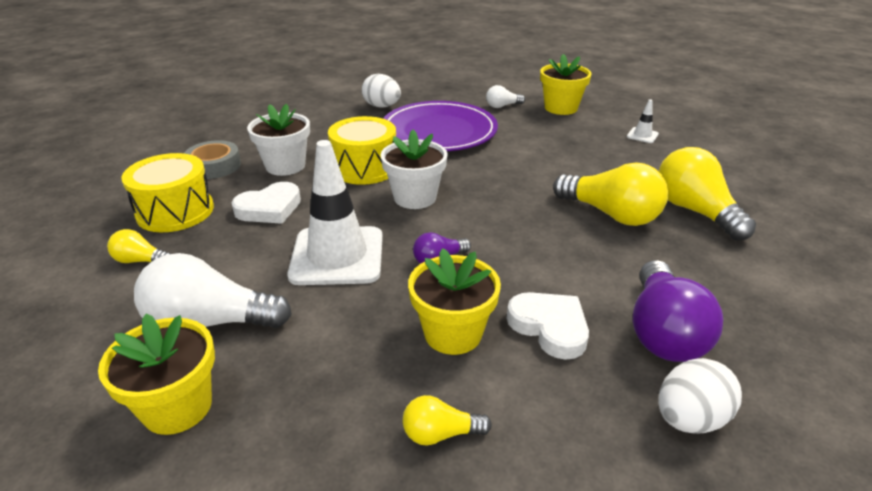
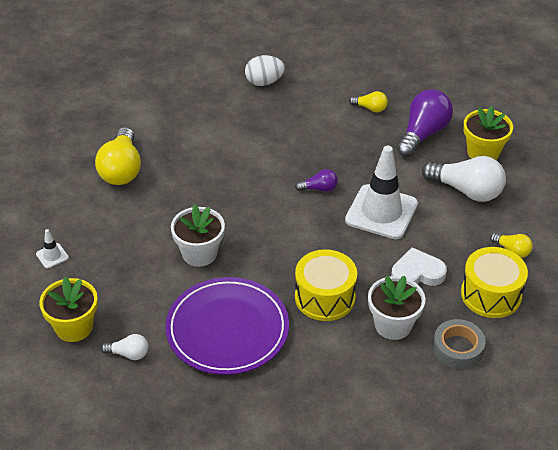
camera: 155 degrees left, 10 degrees up
white egg [362,74,401,108] -> none
white flower pot [381,130,448,209] -> white flower pot moved to [171,204,225,267]
yellow flower pot [408,248,501,355] -> none
white heart [507,292,589,360] -> none
yellow light bulb [553,162,668,226] -> none
purple light bulb [633,260,723,362] -> purple light bulb moved to [397,89,453,157]

